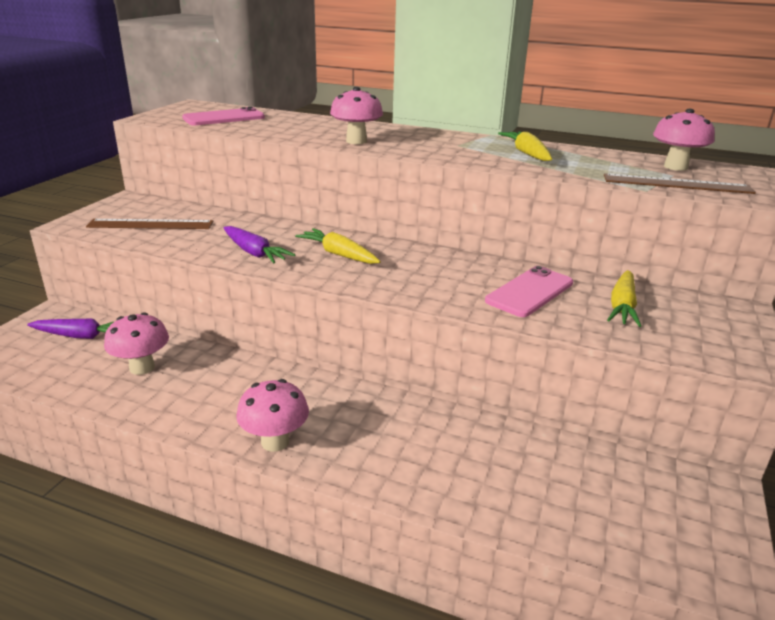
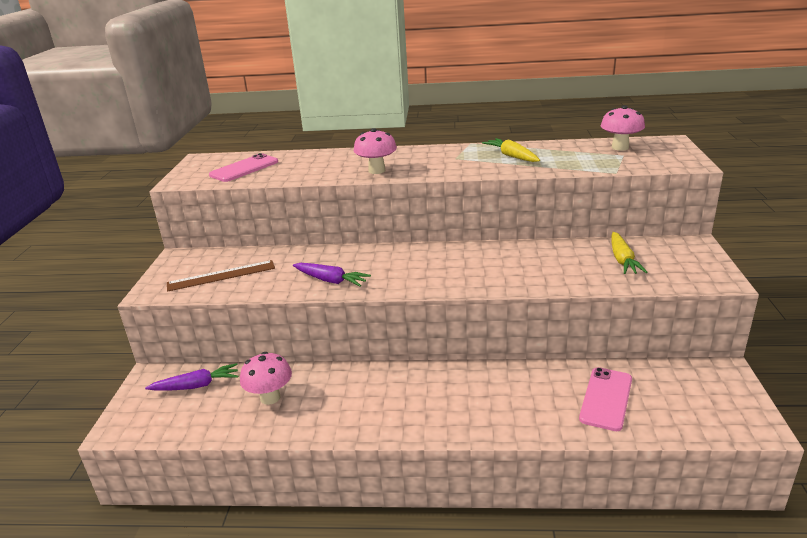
camera: 15 degrees left, 0 degrees up
pink mushroom [236,379,309,452] -> none
yellow carrot [295,228,381,264] -> none
pink phone [485,266,573,317] -> pink phone moved to [579,367,632,431]
brown ruler [604,173,756,194] -> none

